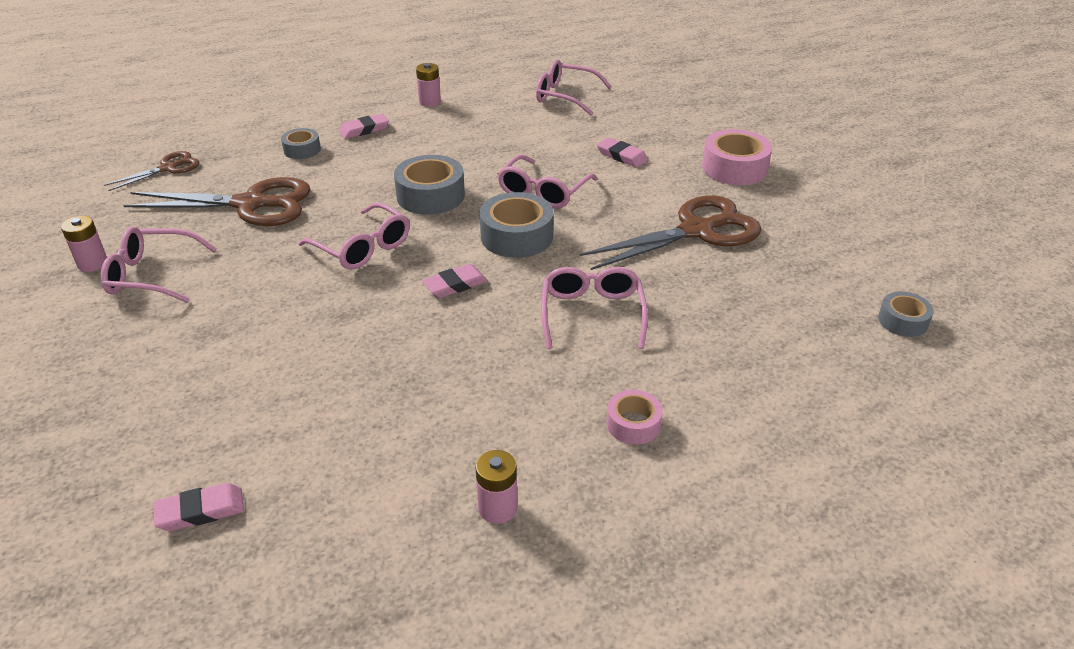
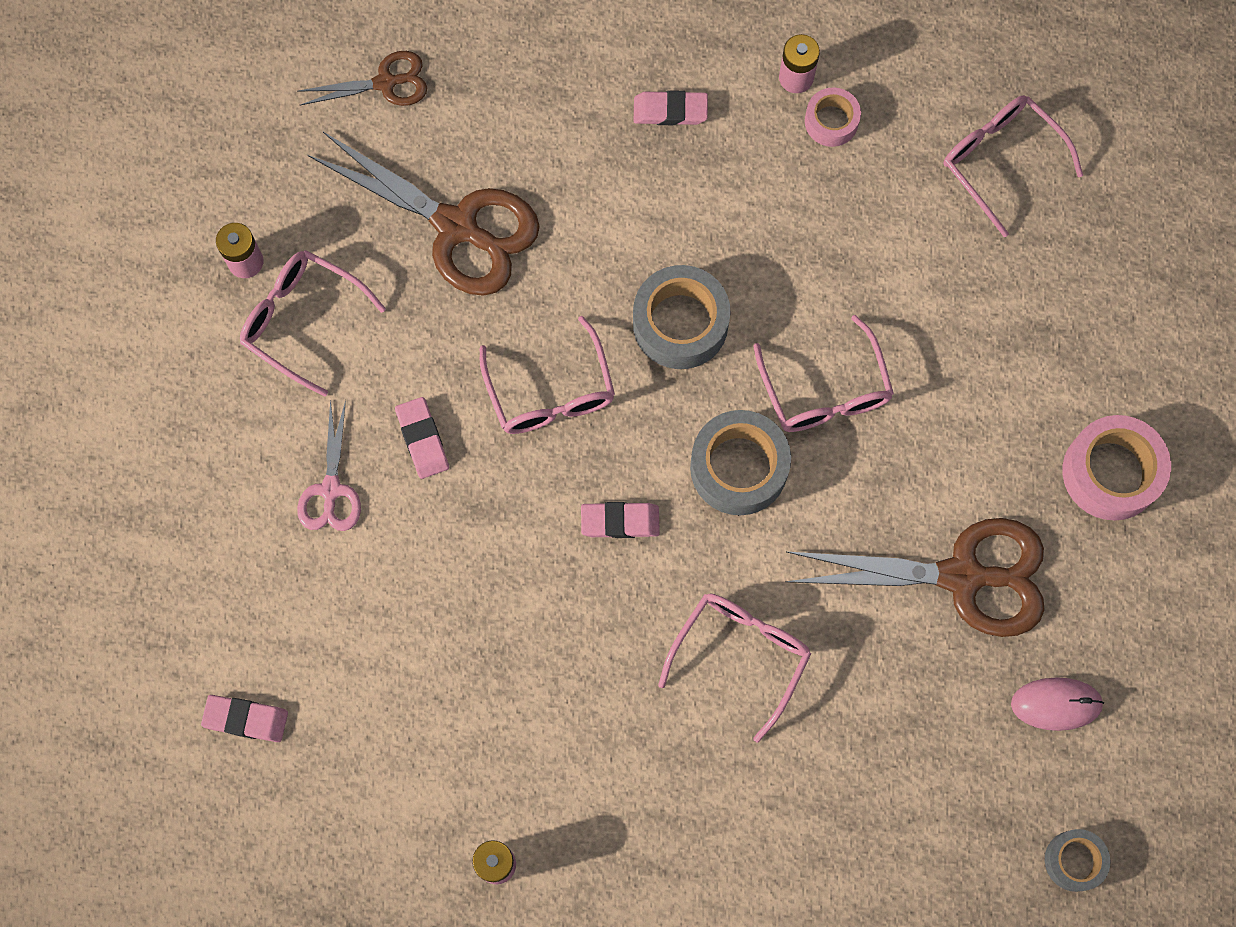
camera: 30 degrees right, 35 degrees up
grey tape [281,128,321,159] -> none
pink glasses [498,155,597,208] -> pink glasses turned 75 degrees counterclockwise [753,315,894,432]
pink eraser [597,137,648,167] -> pink eraser moved to [395,397,449,479]
pink tape [606,390,663,445] -> pink tape moved to [805,87,861,147]
none -> pink scissors [297,400,361,531]
none -> pink mouse [1011,677,1104,731]

